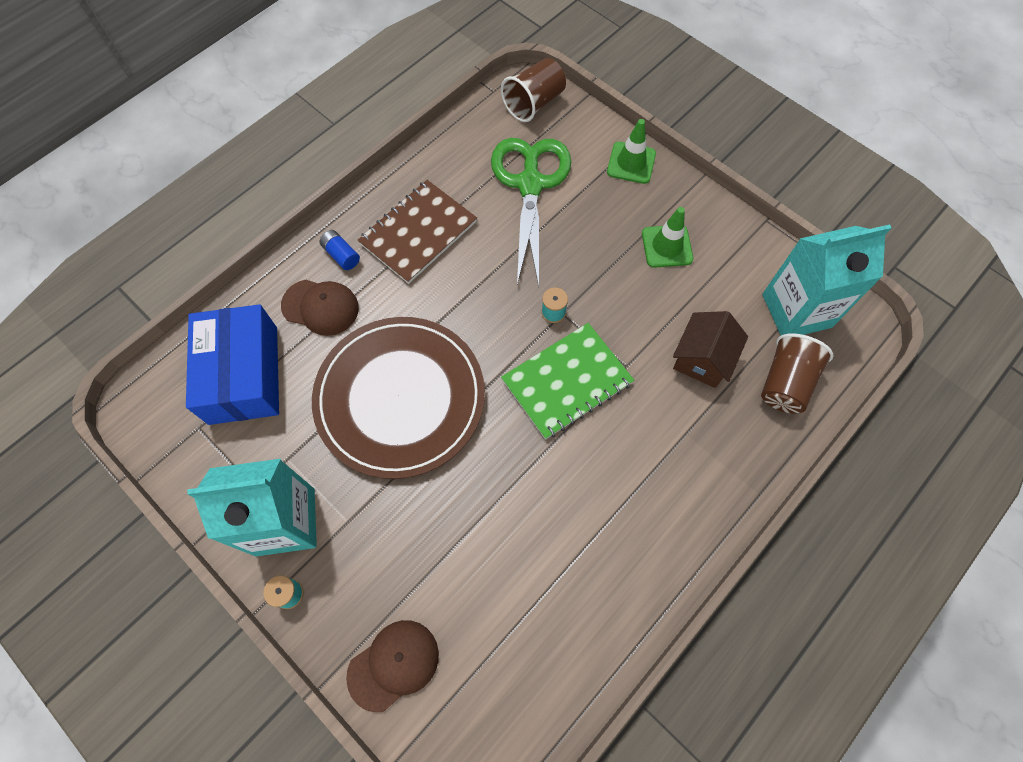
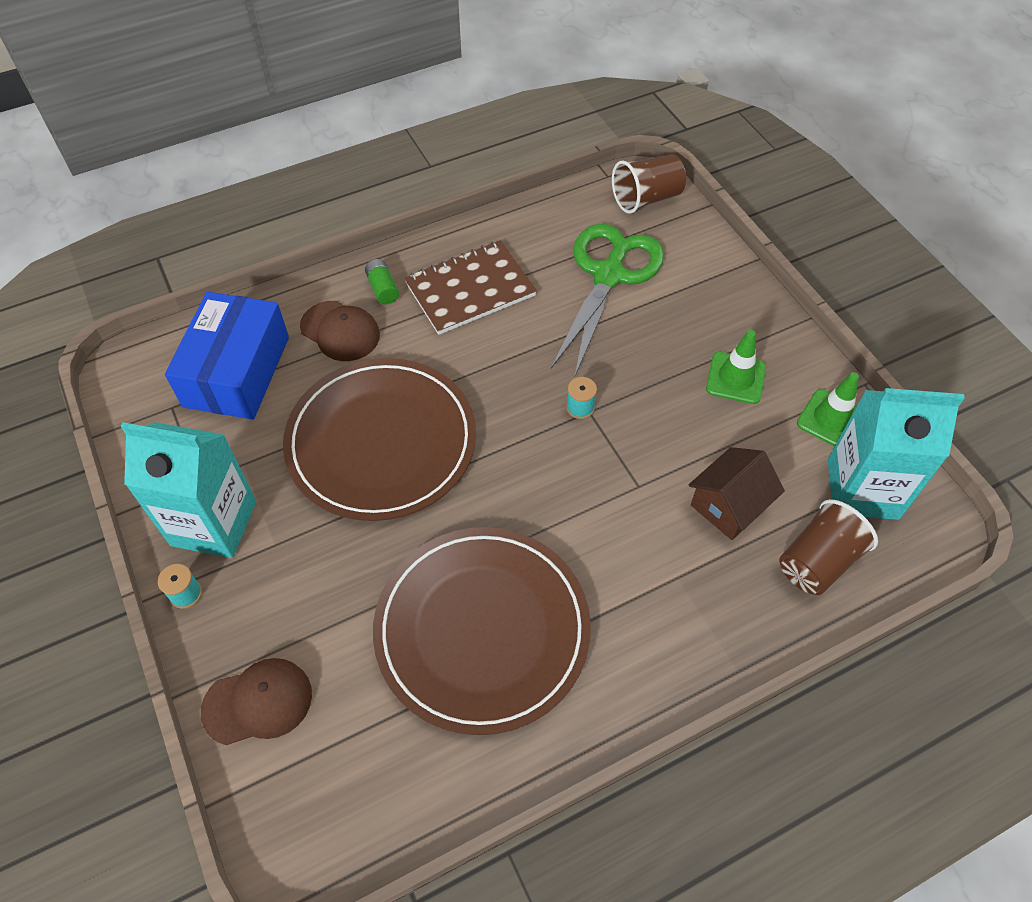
camera: 20 degrees right, 10 degrees down
blue battery [319,230,360,270] -> green battery [365,259,399,304]
green notebook [501,323,634,440] -> none
green traffic cone [607,119,656,184] -> green traffic cone moved to [797,372,859,447]
none -> brown plate [373,527,591,735]

